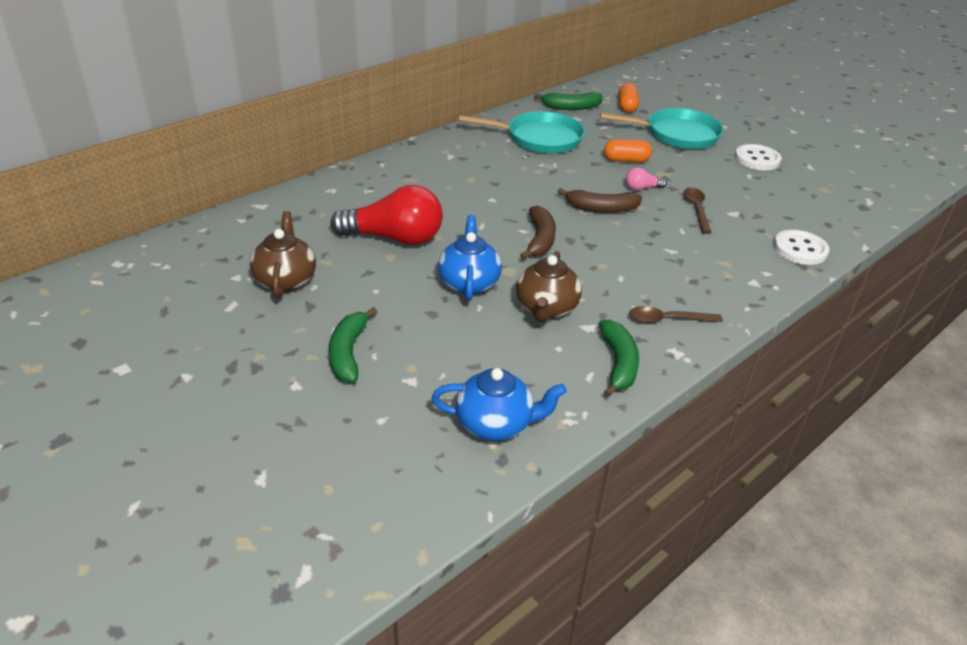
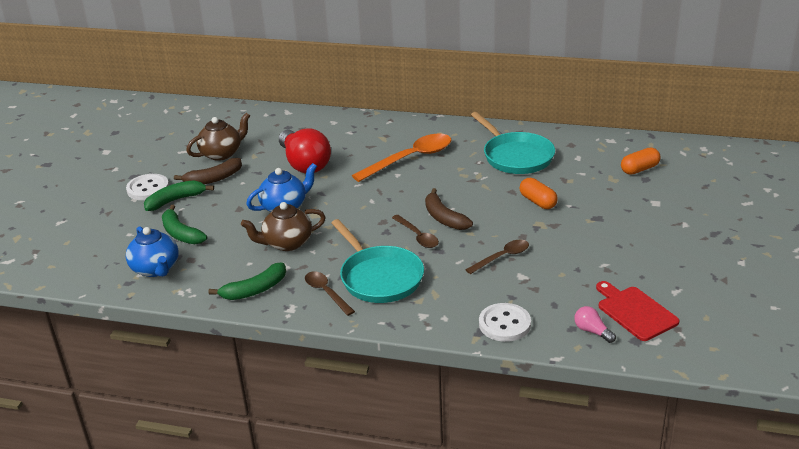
camera: 60 degrees right, 5 degrees down
brown banana [520,206,556,259] -> brown banana moved to [174,158,242,184]
green banana [534,92,603,110] -> green banana moved to [162,205,207,244]
turquoise pan [600,108,723,149] -> turquoise pan moved to [331,219,424,303]
pink light bulb [626,168,667,190] -> pink light bulb moved to [574,306,616,343]
white button [735,144,782,170] -> white button moved to [126,174,169,200]
none -> orange spoon [352,134,451,182]
none -> brown spoon [392,215,439,248]
none -> red cutting board [596,281,680,341]

